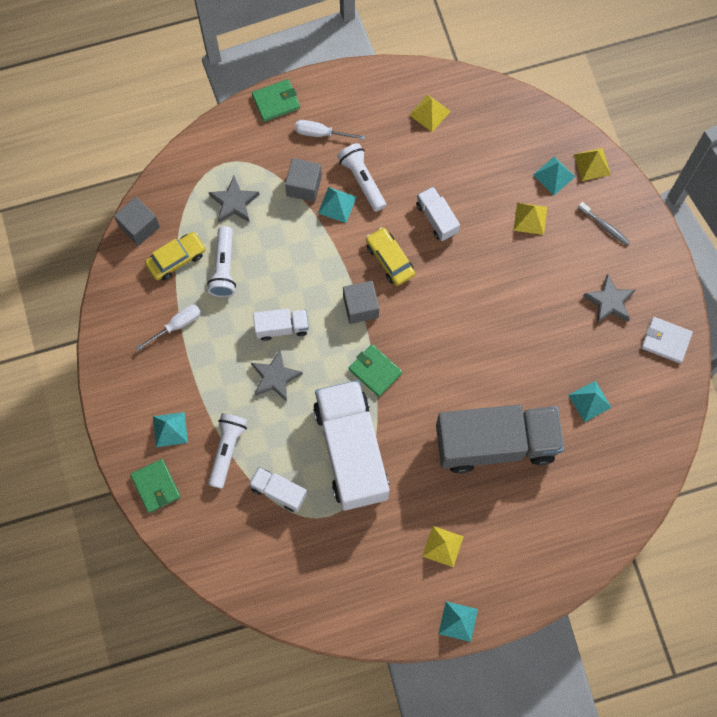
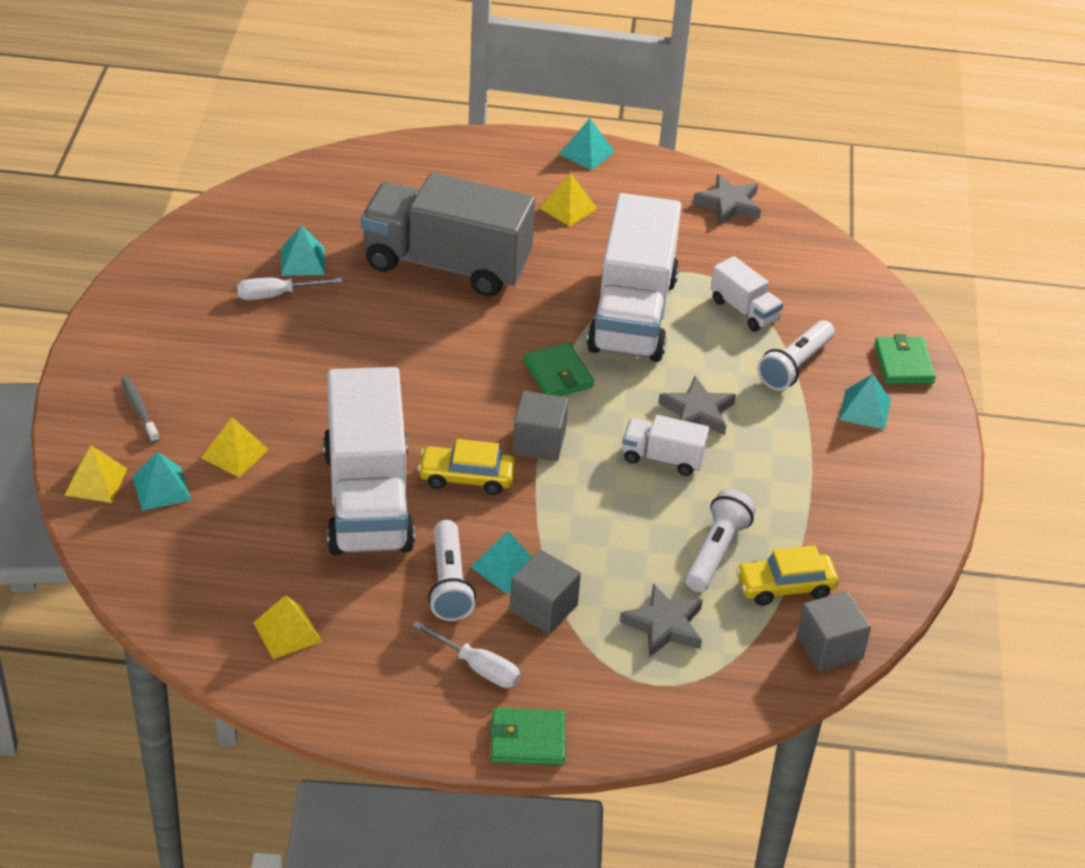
camera: 160 degrees left, 30 degrees down
white screwdriver [135,305,201,351] -> white screwdriver moved to [237,278,342,300]
yellow car [366,227,415,286] -> yellow car turned 105 degrees clockwise [417,439,515,495]
white truck [416,187,460,241] -> white truck [323,367,415,555], size x2.20
grey star [583,274,636,324] -> grey star moved to [693,174,761,225]
white wallet [641,317,693,363] -> none

